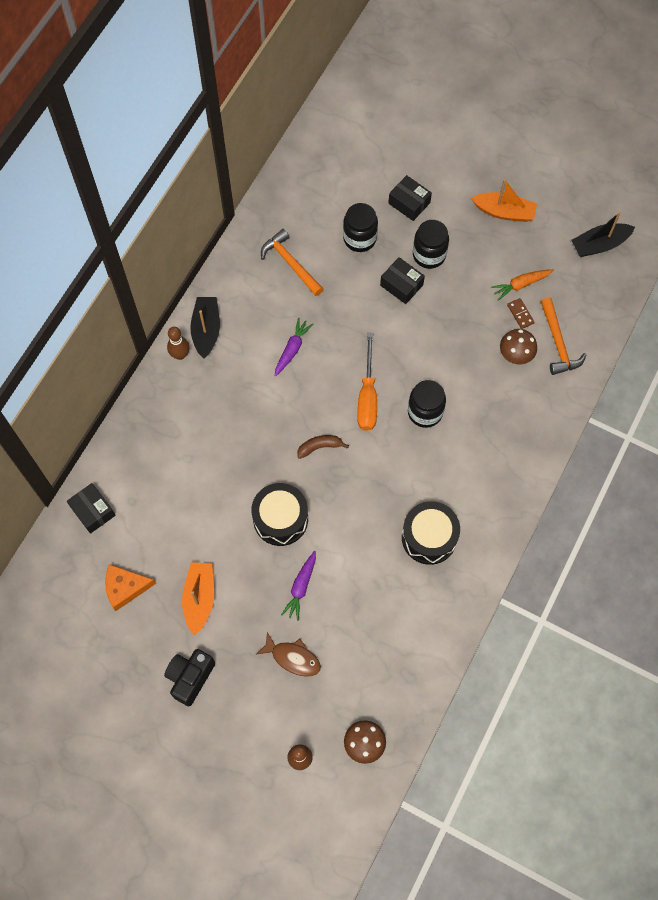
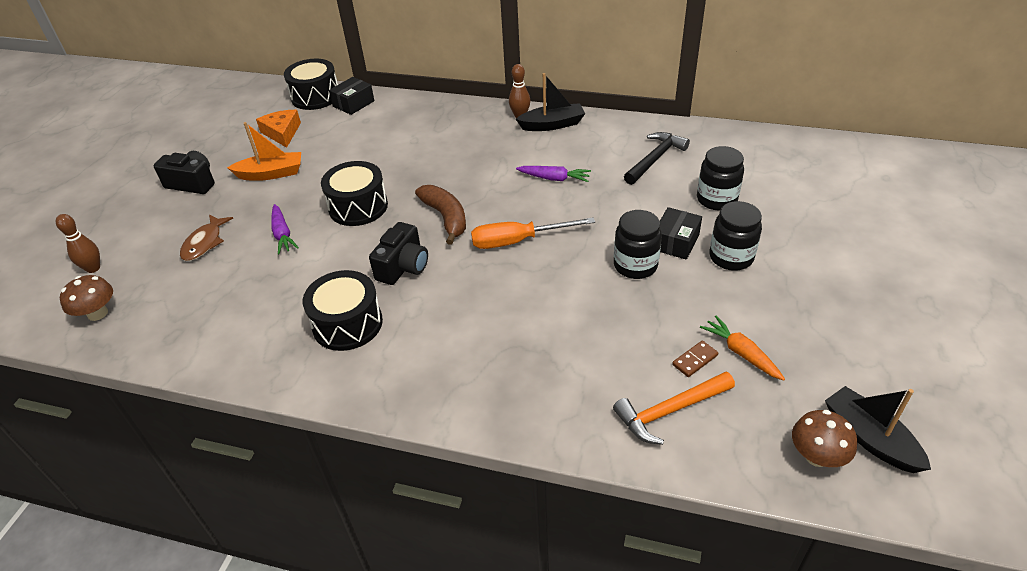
camera: 80 degrees right, 25 degrees down
orange hammer [261,229,324,296] -> black hammer [624,132,690,185]
purple carrot [281,551,316,621] -> purple carrot turned 120 degrees counterclockwise [271,204,299,254]
brown banana [297,435,349,459] -> brown banana [415,185,466,245], size x1.57
black box [388,175,432,221] -> none
black jar [408,380,446,428] -> black jar moved to [614,210,662,279]
orange boat [471,179,537,222] -> none
brown mushroom [500,329,537,364] -> brown mushroom moved to [792,410,857,467]
none -> black drum [284,59,338,110]
none -> black camera [369,222,428,285]

